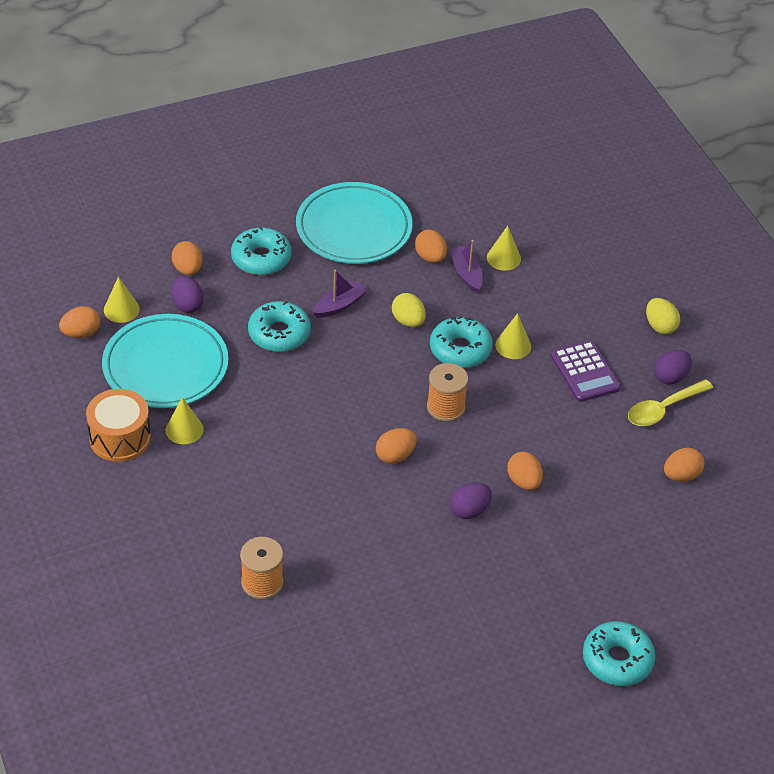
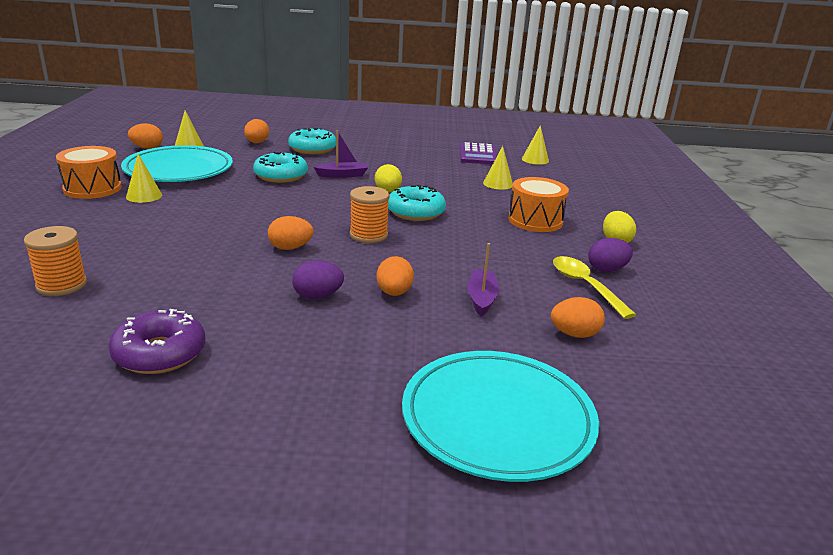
camera: 25 degrees right, 20 degrees down
purple egg [172,276,204,313] -> none
turquoise plate [296,182,413,264] -> turquoise plate moved to [402,351,599,482]
orange egg [415,230,447,263] -> none
purple boat [450,240,482,293] -> purple boat moved to [468,243,499,317]
yellow cone [495,313,531,359] -> yellow cone moved to [522,125,549,165]
purple calculator [551,340,621,402] -> purple calculator moved to [460,142,497,165]
turquoise donut [583,621,656,686] -> none
yellow spoon [628,379,713,426] -> yellow spoon turned 75 degrees clockwise [553,256,636,319]
none -> purple donut [108,309,205,374]
none -> orange drum [508,177,569,232]

